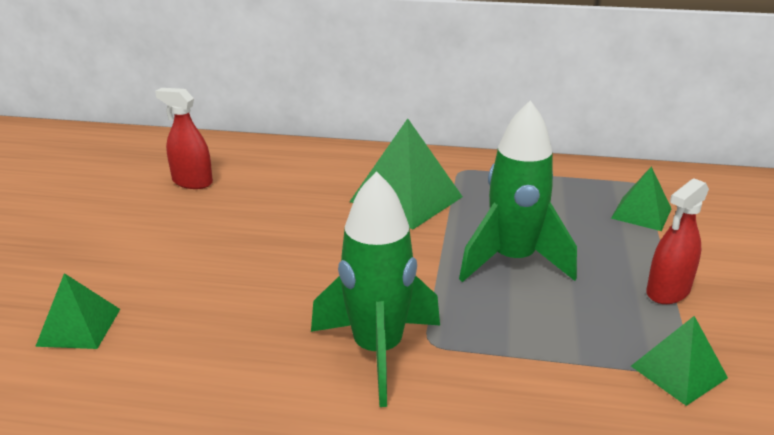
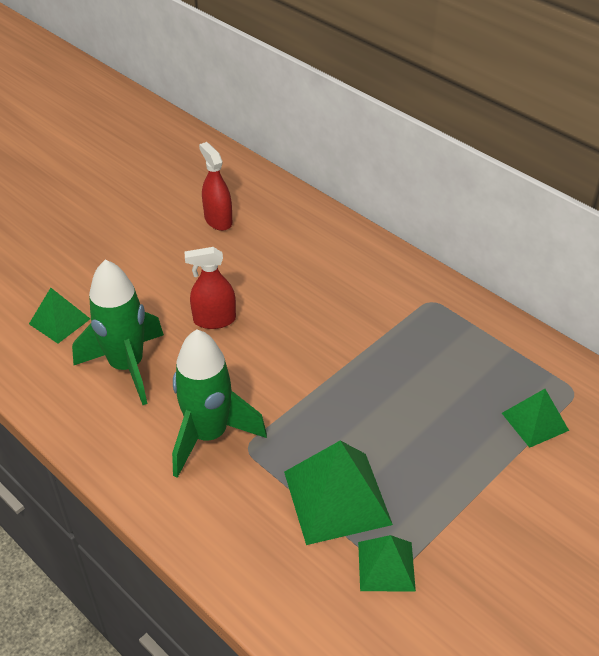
camera: 35 degrees right, 15 degrees up
green pyramid [349,118,463,230] -> green pyramid moved to [284,440,393,545]
green rocket [459,100,577,282] -> green rocket moved to [72,259,164,405]
red spray bottle [646,178,709,304] -> red spray bottle moved to [185,247,236,329]

